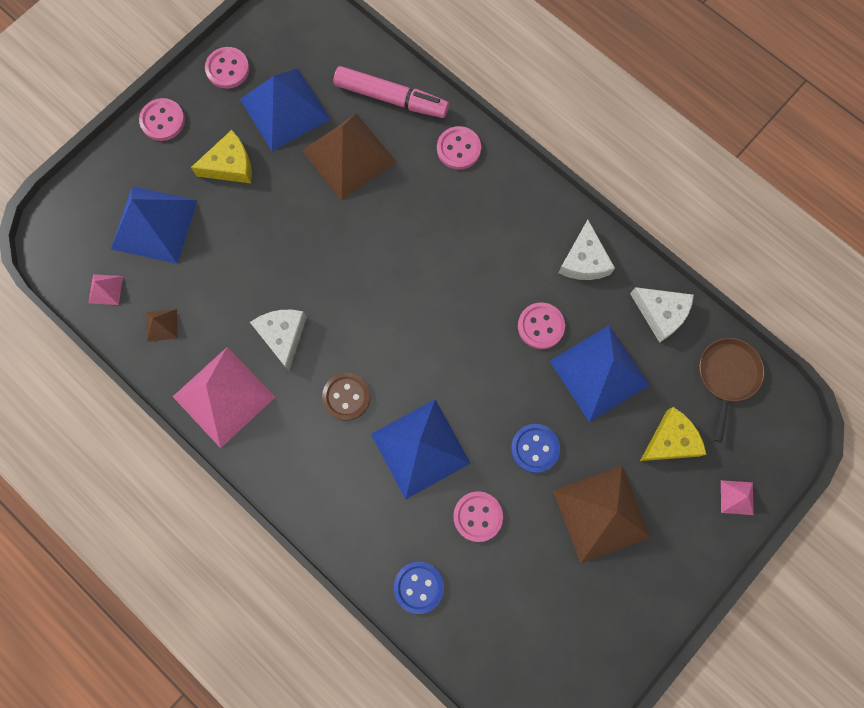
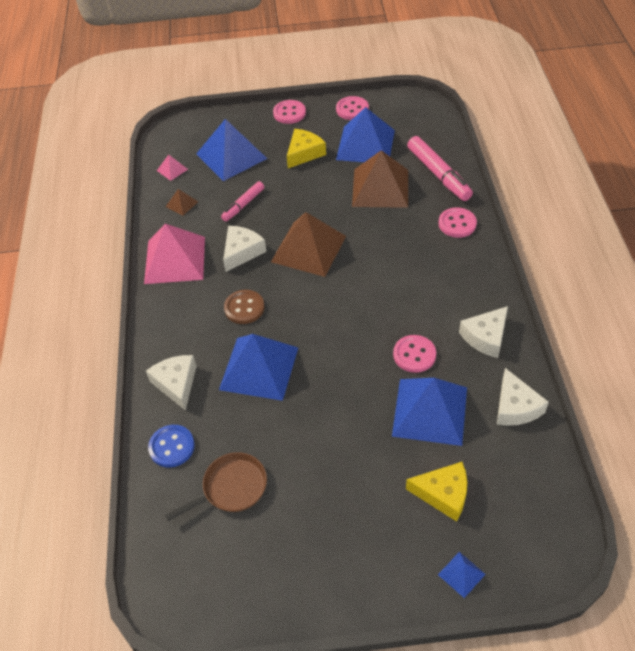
camera: 45 degrees right, 25 degrees down
yellow cheese [191,130,252,183] -> yellow cheese turned 75 degrees counterclockwise [287,129,326,168]
pink button [453,491,503,542] -> none
blue button [511,424,560,473] -> none
brown pyramid [553,466,651,563] -> brown pyramid moved to [271,212,346,277]
brown pan [699,338,765,442] -> brown pan moved to [165,452,267,521]
pink pyramid [721,480,754,515] -> blue pyramid [438,552,486,598]
none -> white cheese [146,355,196,411]
none -> pink marker [221,181,264,221]

